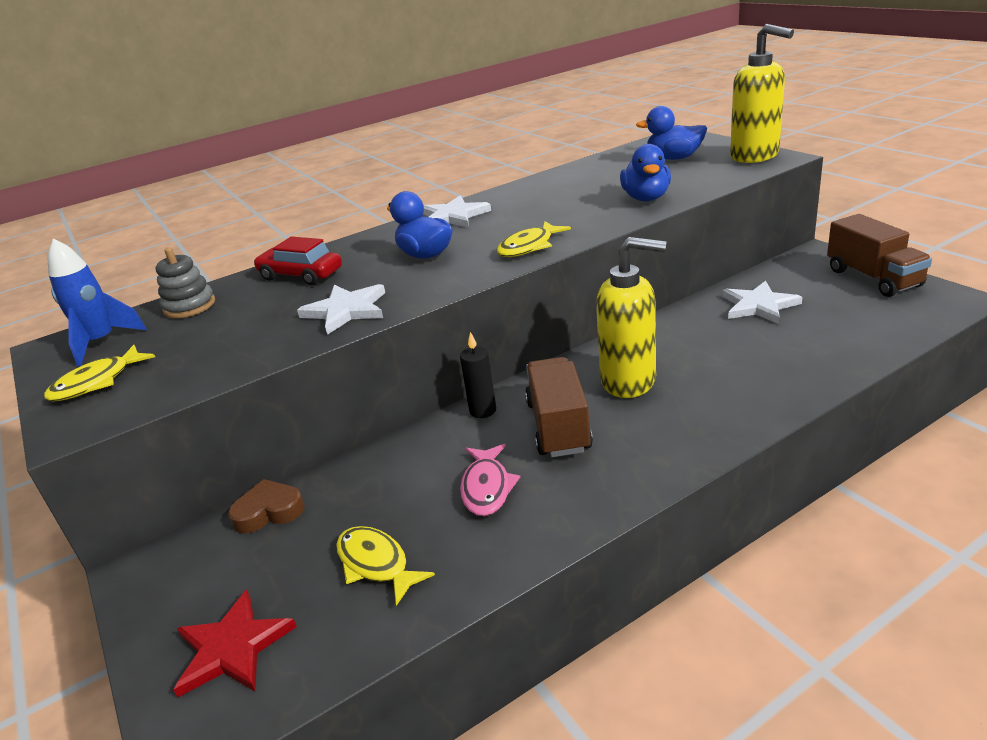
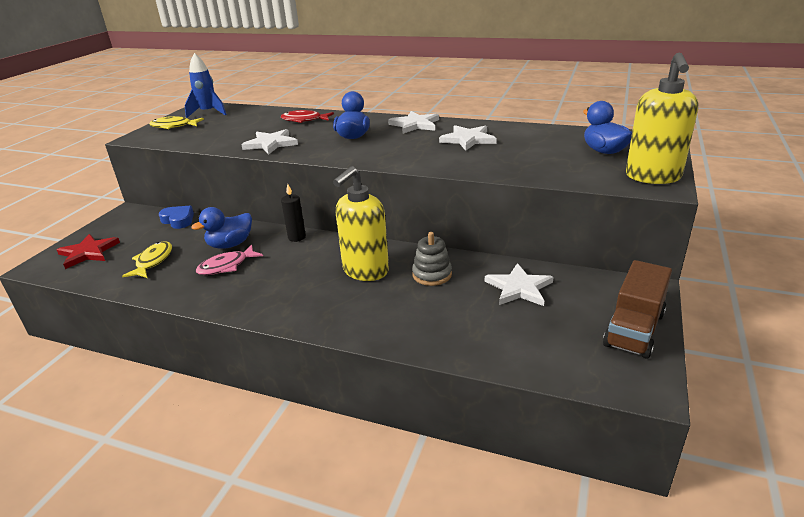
camera: 50 degrees right, 0 degrees up
grey stacking toy [156,248,215,318] -> grey stacking toy moved to [412,232,452,286]
brown heart [228,479,305,534] -> blue heart [159,206,194,229]
red car [253,236,342,285] -> red fish [281,110,334,123]
yellow fish [497,221,571,257] -> none
brown truck [525,357,593,457] -> none
yellow soap dispenser [596,237,667,398] -> yellow soap dispenser turned 60 degrees clockwise [333,166,389,281]
blue duck [620,144,671,201] -> blue duck moved to [191,207,252,249]
none -> white star [439,125,497,151]

